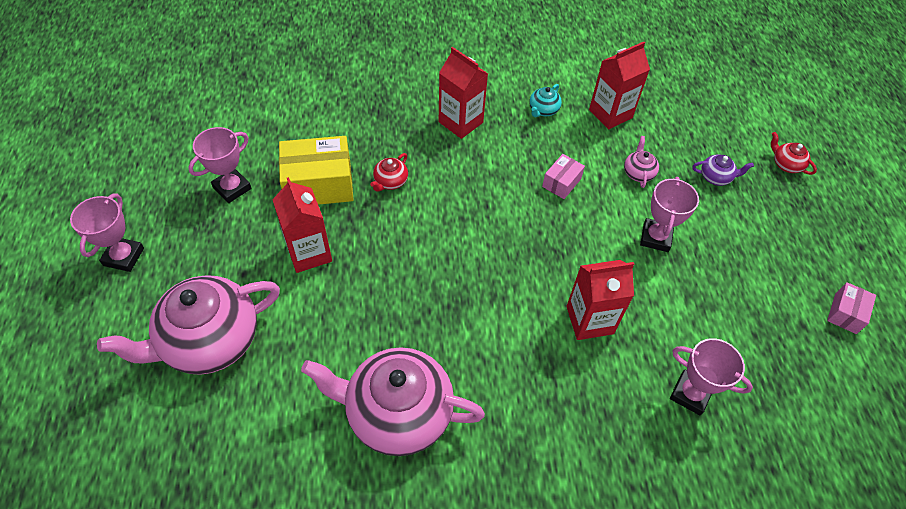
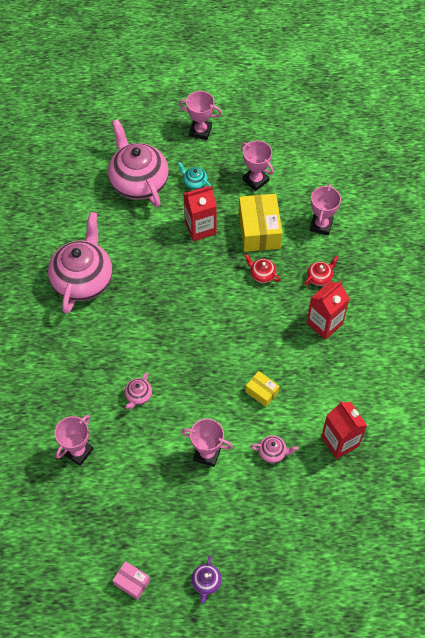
camera: 95 degrees right, 5 degrees up
turquoise teapot [529,84,562,117] -> turquoise teapot moved to [178,162,211,190]
pink box [542,154,585,199] -> yellow box [245,371,280,407]
red carton [566,260,634,340] -> pink teapot [125,372,152,409]
purple teapot [692,155,754,186] -> purple teapot moved to [191,555,222,604]
red teapot [771,132,817,175] -> red teapot moved to [304,256,339,286]
none -> pink trophy [310,184,341,235]

